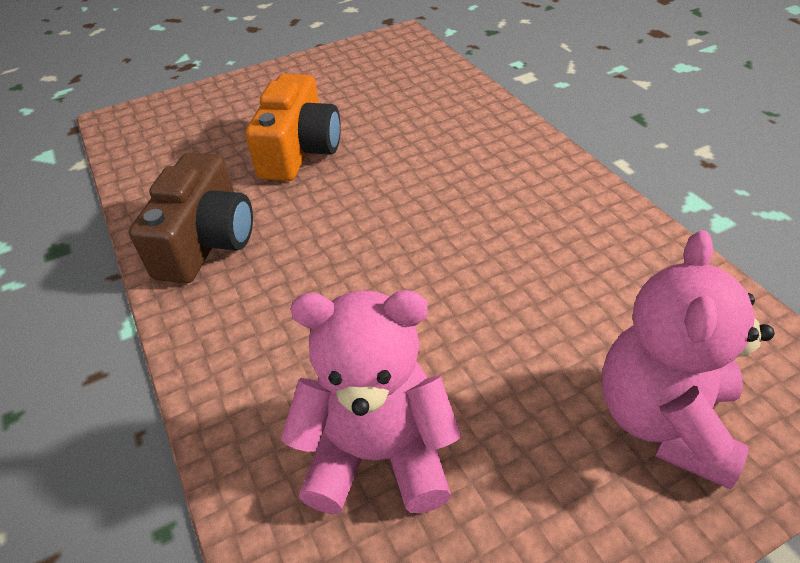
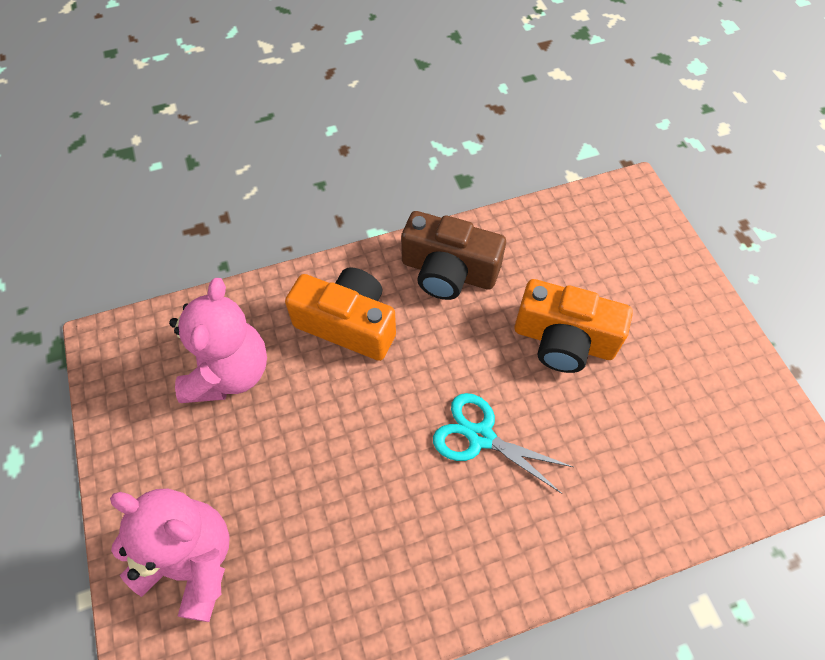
camera: 95 degrees right, 15 degrees up
none -> orange camera [285,267,396,361]
none -> turquoise scissors [433,393,573,494]

